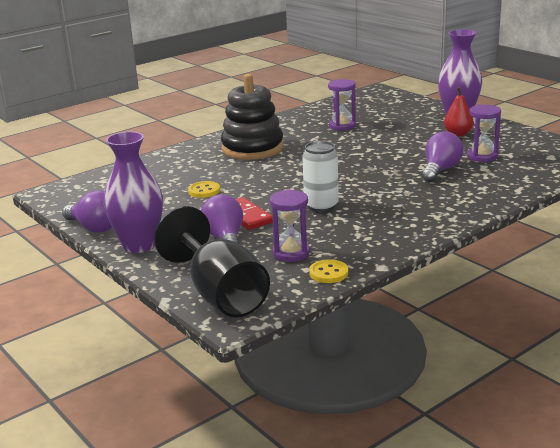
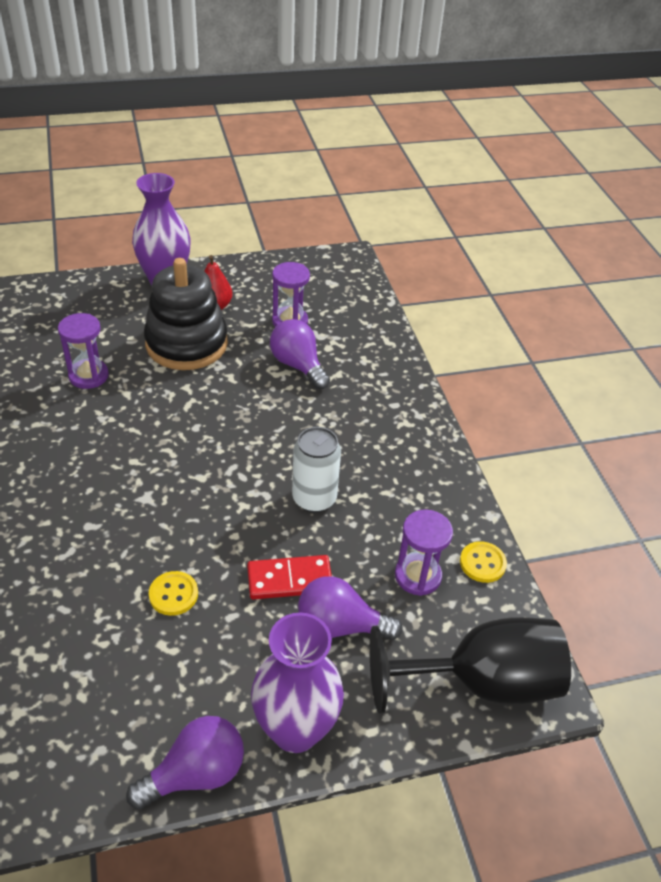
camera: 70 degrees left, 20 degrees up
black stacking toy [221,74,284,160] -> black stacking toy moved to [144,258,228,370]

